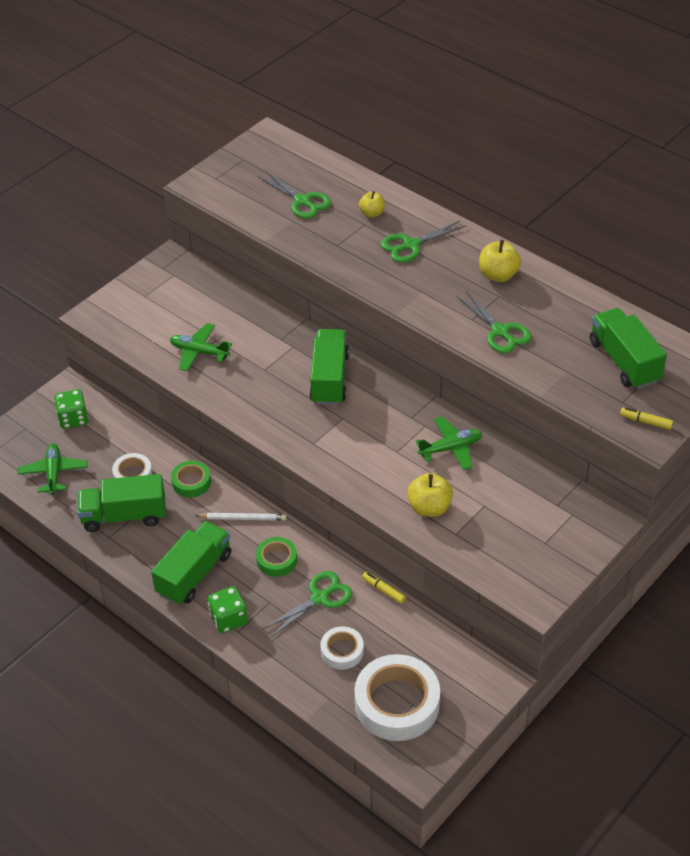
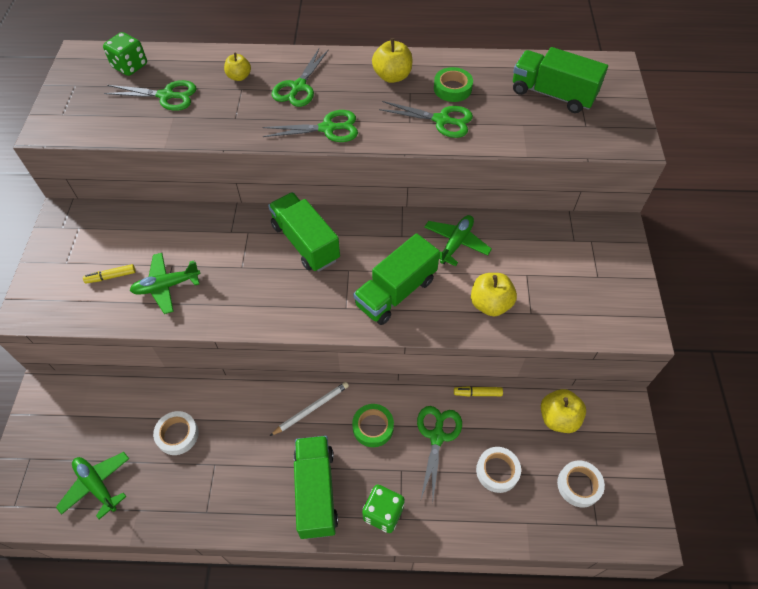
camera: 40 degrees left, 10 degrees up
green dice [54,389,88,429] -> green dice moved to [103,32,147,76]
green truck [77,474,166,532] -> green truck moved to [353,233,440,325]
green tape [171,461,211,498] -> green tape moved to [434,67,473,102]
white tape [355,654,440,741] -> white tape [557,460,605,508], size x0.52
yellow marker [620,407,673,430] -> yellow marker moved to [83,264,136,283]
none -> green scissors [262,110,358,142]
none -> yellow apple [541,389,586,433]

